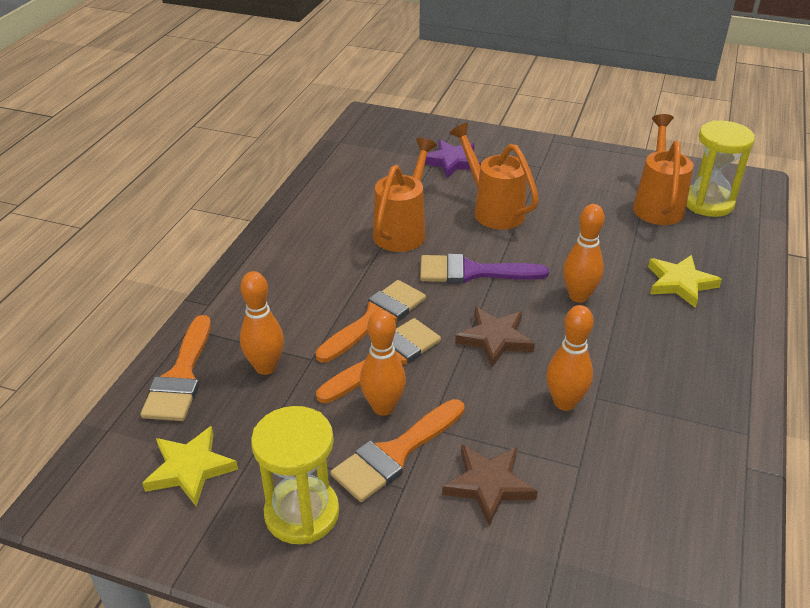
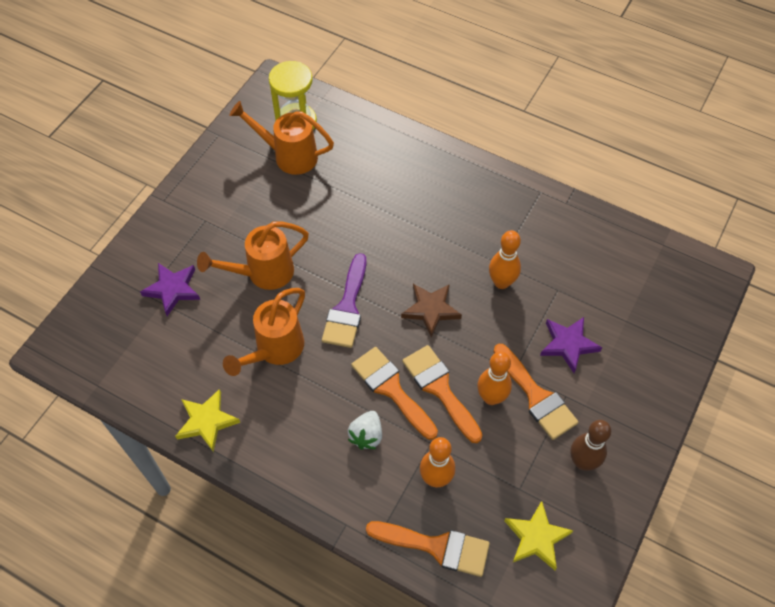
camera: 80 degrees left, 20 degrees up
yellow hourglass [251,406,339,544] -> brown bowling pin [570,420,611,471]
orange watering can [373,138,437,252] -> orange watering can turned 90 degrees counterclockwise [223,288,305,376]
brown star [442,444,538,526] -> purple star [540,317,602,373]
orange bowling pin [563,204,605,303] -> none
yellow star [648,255,722,308] -> yellow star moved to [175,389,240,452]
none -> white strawberry [348,411,382,449]

